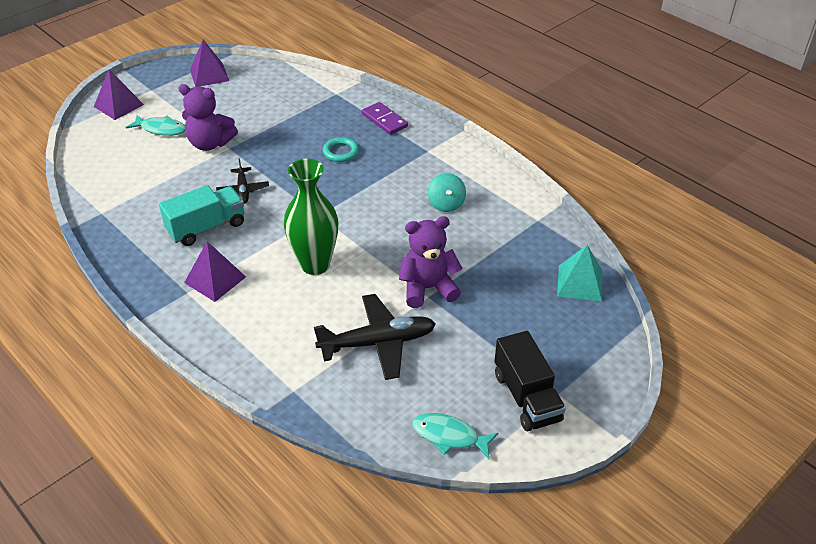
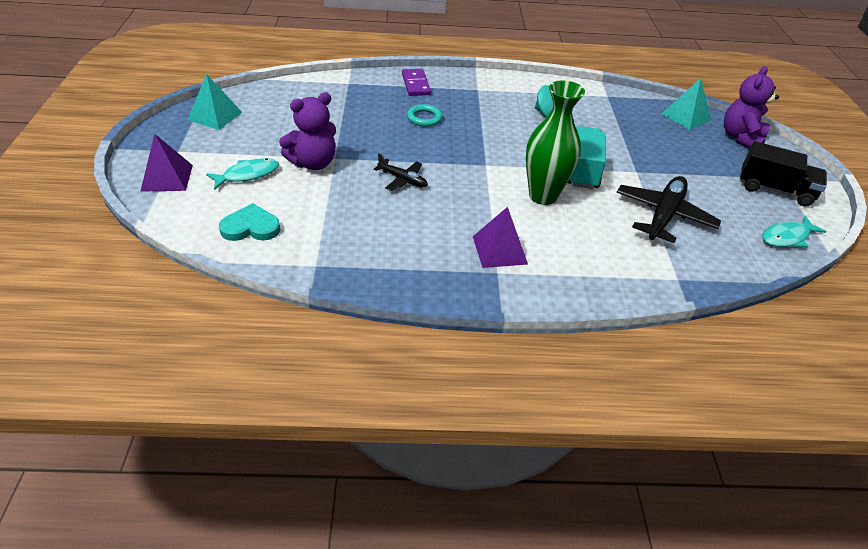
camera: 50 degrees left, 0 degrees up
turquoise truck [159,185,244,246] -> turquoise truck moved to [568,126,606,189]
purple pyramid [190,40,229,87] -> turquoise pyramid [188,74,242,130]
purple domino [362,102,408,135] -> purple domino turned 75 degrees clockwise [402,69,431,96]
purple teddy bear [399,216,463,308] -> purple teddy bear moved to [724,66,779,149]
none -> turquoise heart [219,203,281,241]

